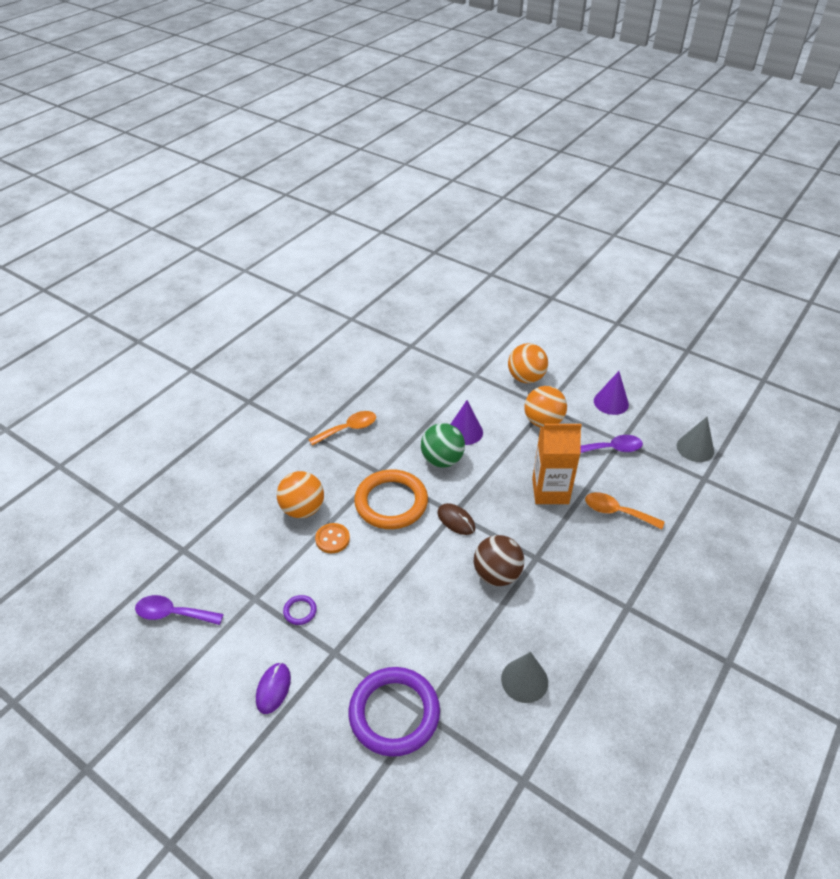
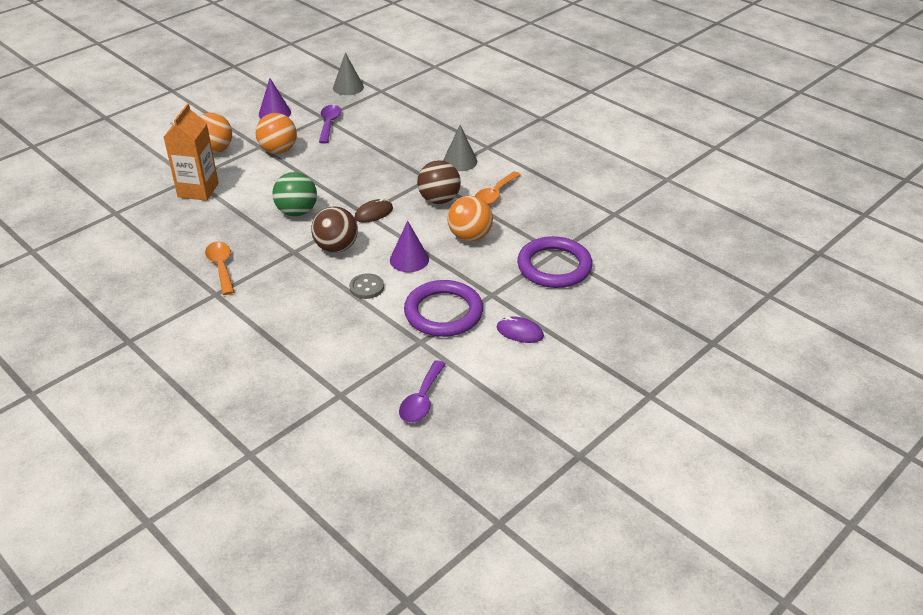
camera: 80 degrees left, 5 degrees down
orange ball [277,471,324,518] -> orange ball moved to [447,196,493,241]
purple ring [283,595,317,625] -> purple ring [404,280,483,337], size x2.48
orange button [315,523,350,553] -> grey button [349,273,384,299]
orange ring [354,469,428,529] -> brown ball [311,207,358,253]
purple cone [450,400,483,445] -> purple cone moved to [390,221,429,272]
grey cone [501,652,548,703] -> grey cone moved to [443,125,477,171]
orange carton [532,424,582,504] -> orange carton moved to [164,104,219,201]
orange spoon [585,492,665,530] -> orange spoon moved to [475,171,521,205]

